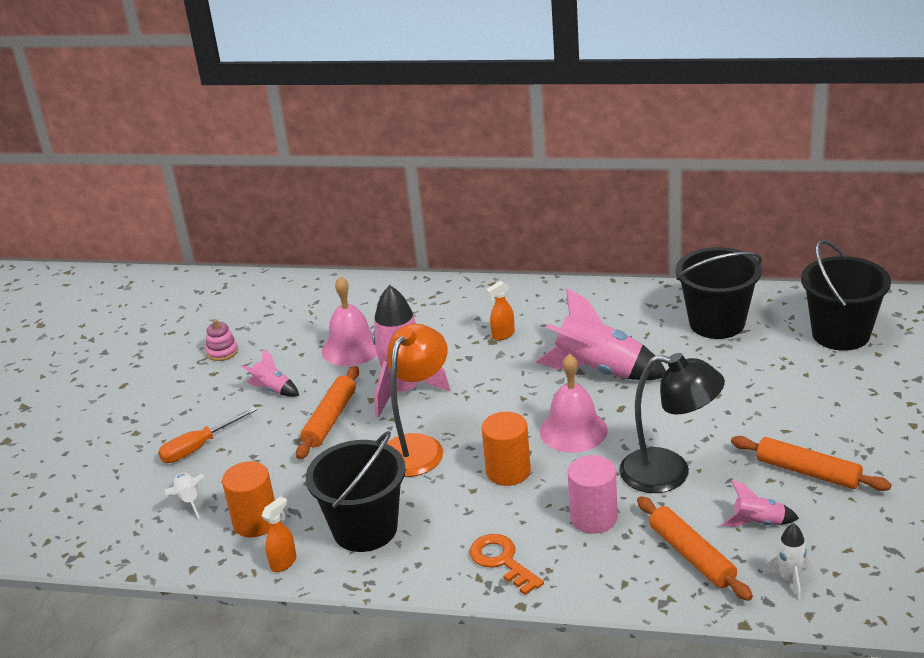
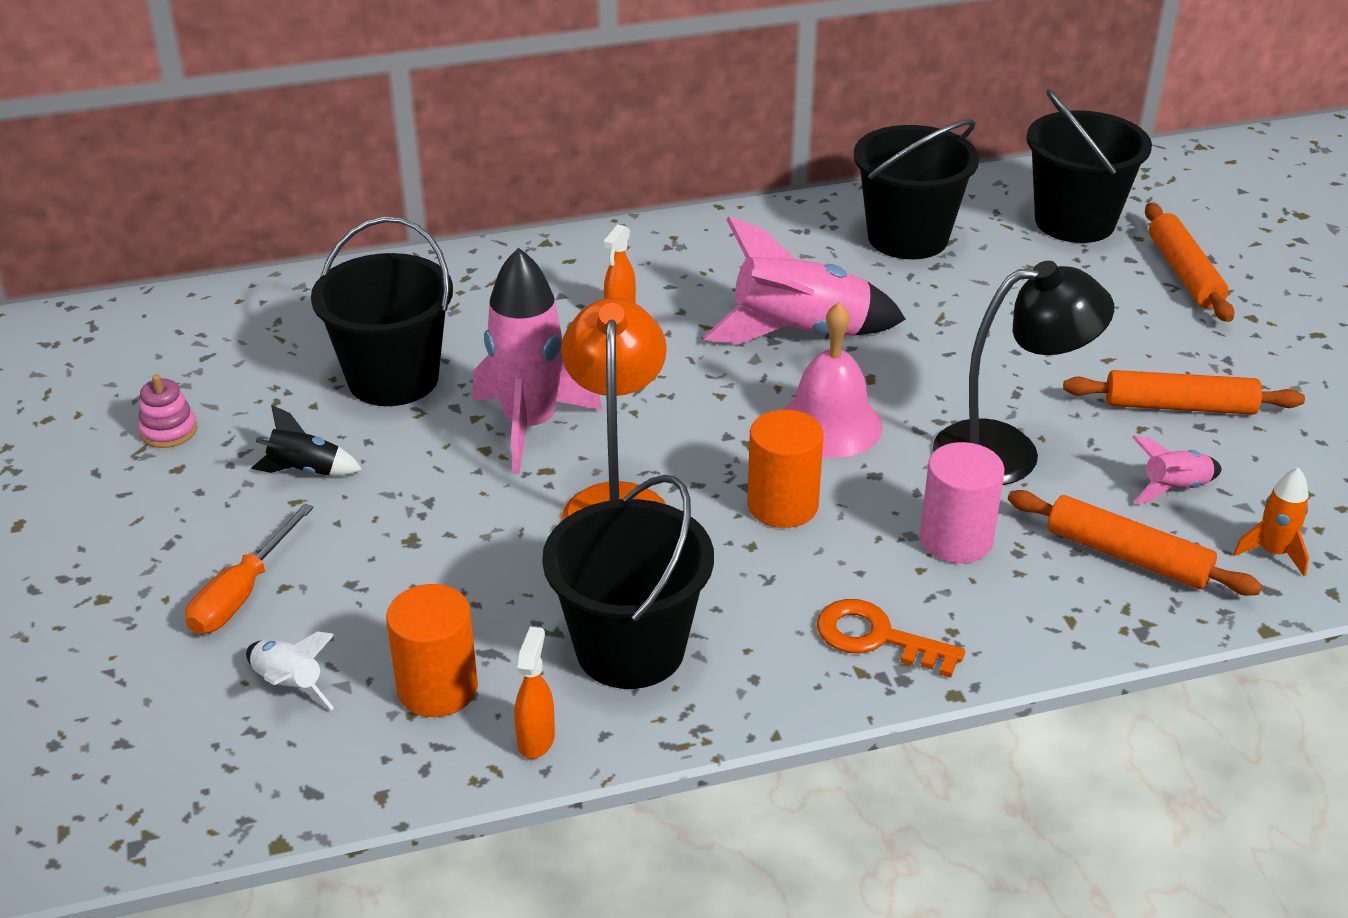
camera: 30 degrees left, 5 degrees up
pink rocket [241,348,299,397] -> black rocket [251,405,362,476]
orange rolling pin [296,366,359,460] -> orange rolling pin moved to [1145,203,1234,322]
pink bell [322,276,377,366] -> black bucket [311,216,453,406]
white rocket [762,523,809,600] -> orange rocket [1233,467,1309,576]

